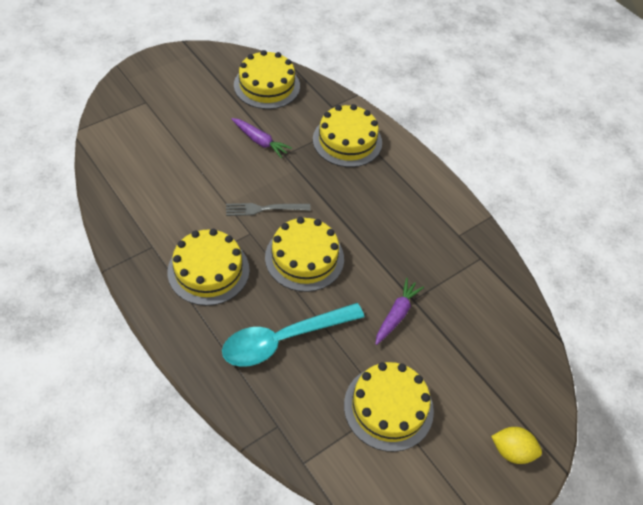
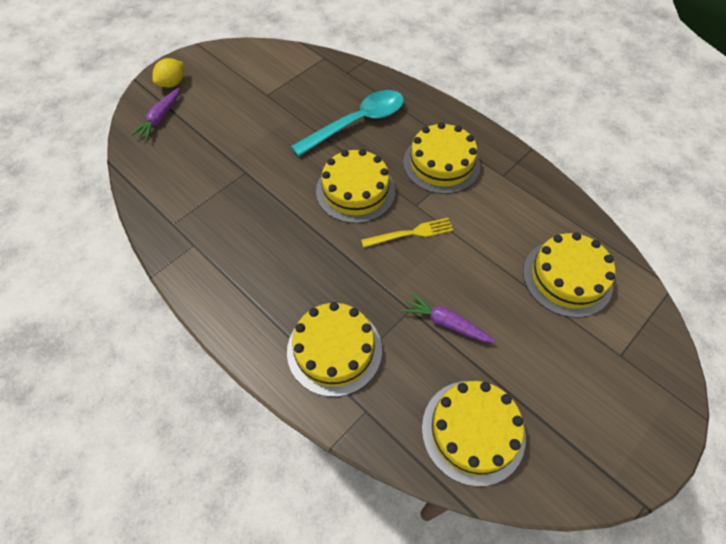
camera: 175 degrees right, 5 degrees up
grey fork [226,203,311,216] -> yellow fork [361,218,453,248]
yellow cake [344,362,434,452] -> yellow cake moved to [523,232,615,318]
purple carrot [375,278,424,345] -> purple carrot moved to [131,88,180,140]
yellow lemon [491,427,542,464] -> yellow lemon turned 60 degrees counterclockwise [152,58,184,88]

